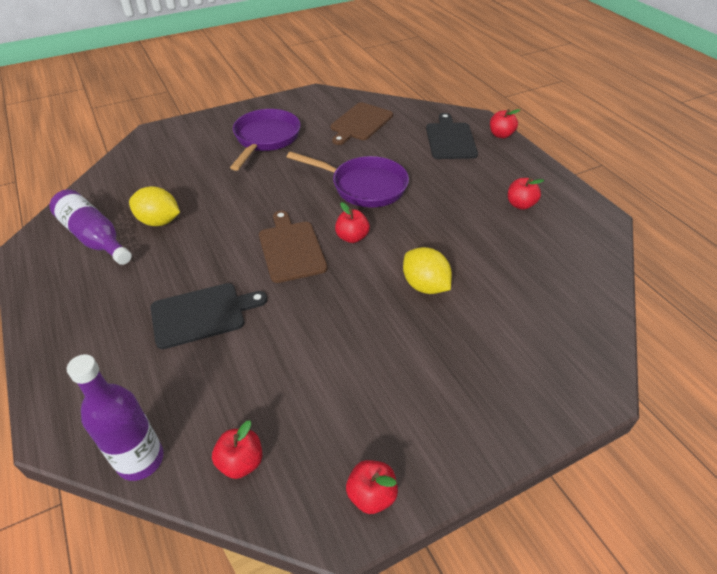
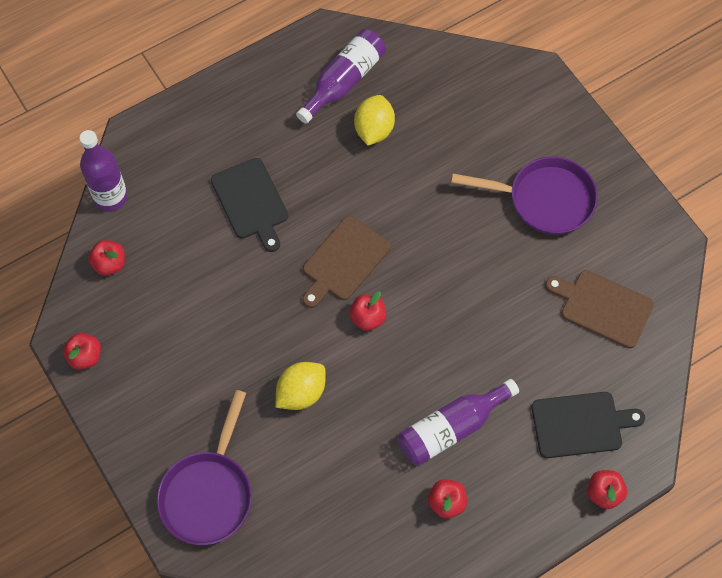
camera: 85 degrees right, 20 degrees up
brown cutting board [259,210,327,283] -> brown cutting board turned 150 degrees clockwise [303,216,391,308]
purple pan [287,151,409,208] -> purple pan moved to [157,390,252,545]
none -> purple bottle [398,379,519,466]

